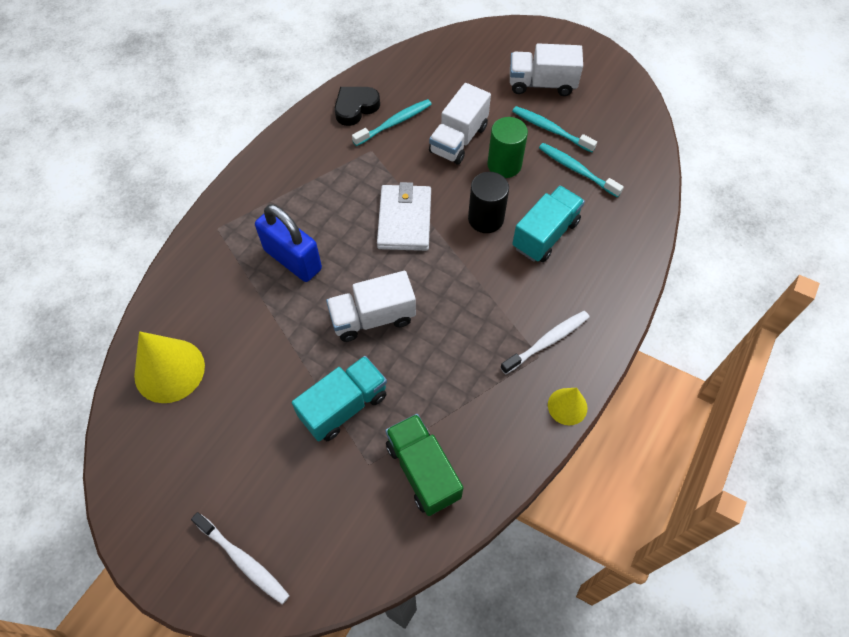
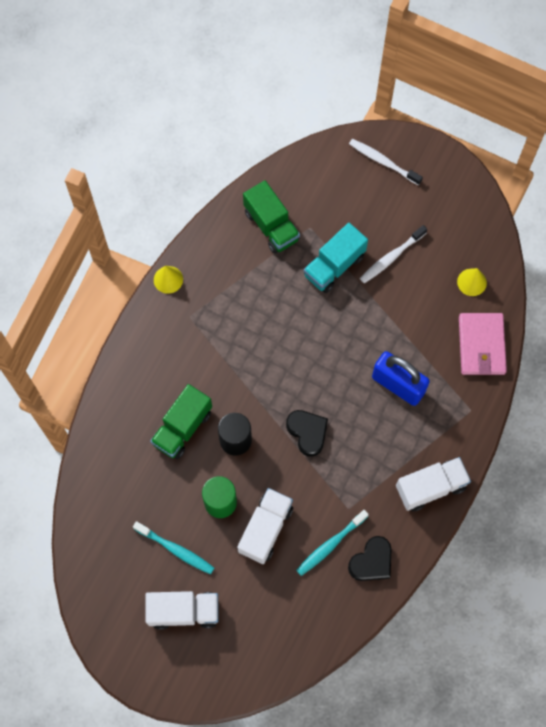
camera: 175 degrees right, 10 degrees up
yellow cone [134,331,205,403] -> yellow cone [457,268,487,296], size x0.56
white truck [326,271,416,342] -> white truck moved to [396,457,471,511]
white wallet [377,182,431,251] -> black heart [286,410,328,457]
white toothbrush [500,311,590,374] -> white toothbrush moved to [360,225,427,283]
turquoise truck [512,186,585,262] -> green truck [150,384,212,459]
turquoise toothbrush [539,143,624,197] -> none
none -> pink wallet [459,313,507,375]

